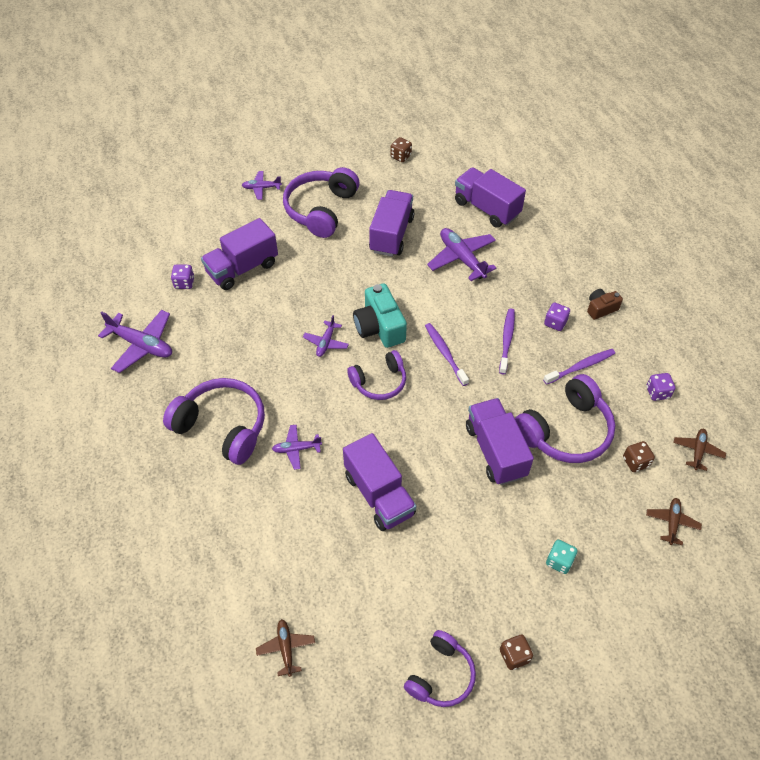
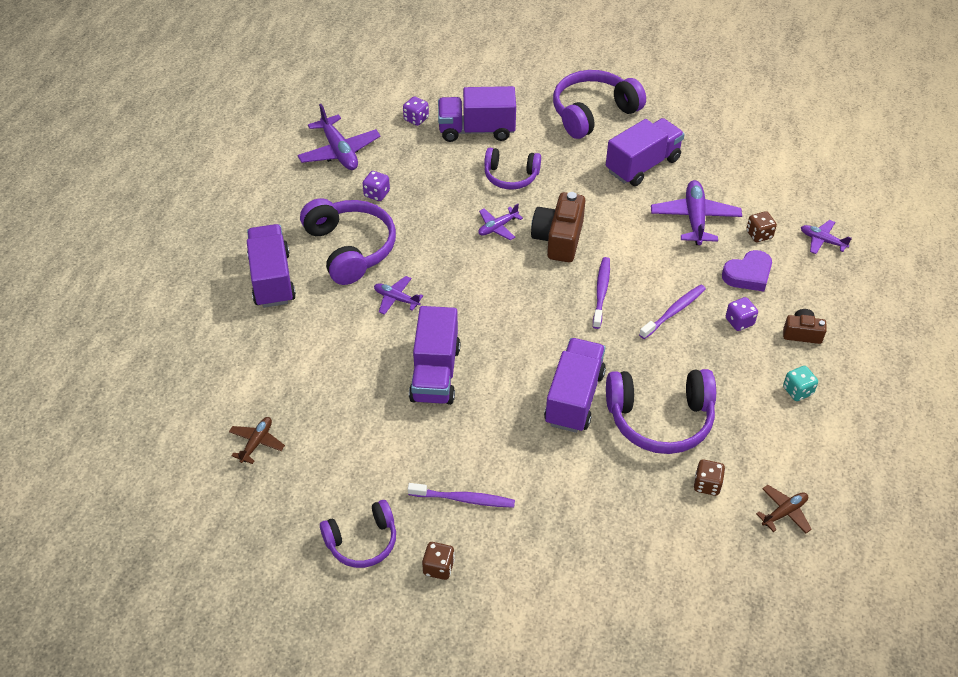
camera: 35 degrees right, 5 degrees down
purple plane [242,171,282,200] -> purple plane moved to [801,220,852,254]
purple headphones [347,350,406,400] -> purple headphones moved to [484,148,541,190]
turquoise camera [353,283,407,348] -> brown camera [531,192,585,262]
brown dice [390,137,412,162] -> brown dice moved to [746,211,777,242]
purple truck [455,167,526,228] -> purple truck moved to [247,224,296,308]
purple toothbrush [543,349,615,385] -> purple toothbrush moved to [408,483,515,508]
turquoise dice [546,540,577,574] -> turquoise dice moved to [783,366,818,401]
purple dice [646,373,675,401] -> purple dice moved to [362,171,390,201]
brown plane [646,498,702,546] -> none
none -> purple heart [722,250,772,292]

